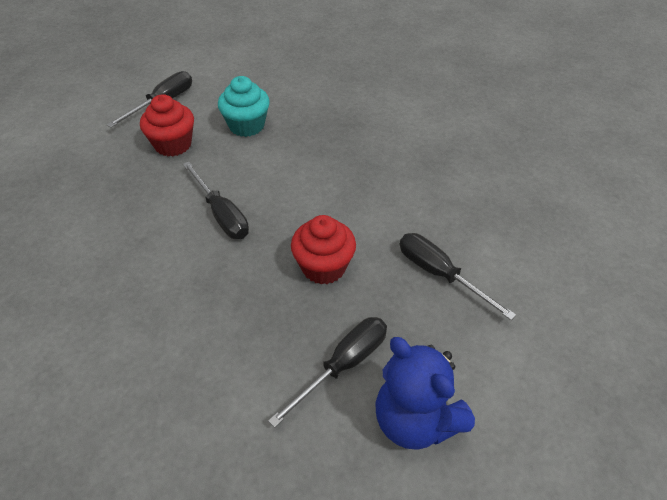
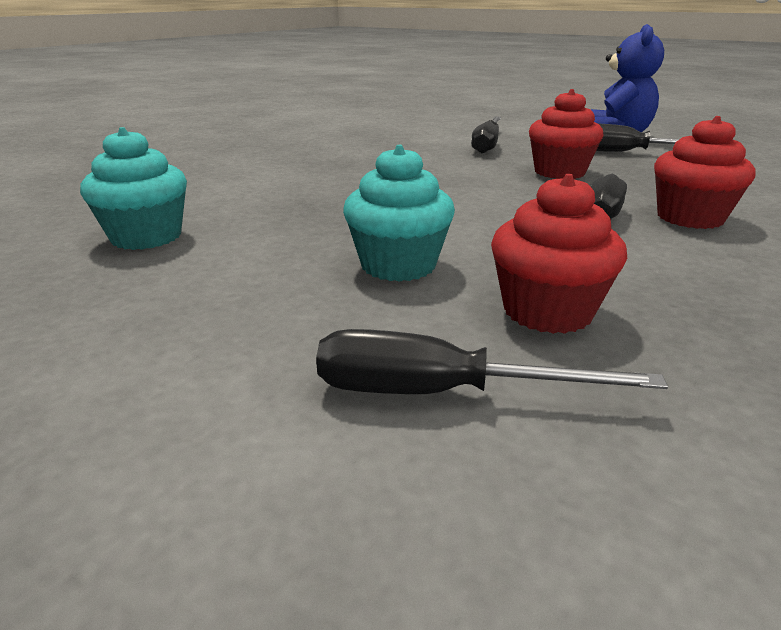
camera: 120 degrees left, 20 degrees down
none -> turquoise cupcake [80,127,187,250]
none -> red cupcake [654,116,756,229]

